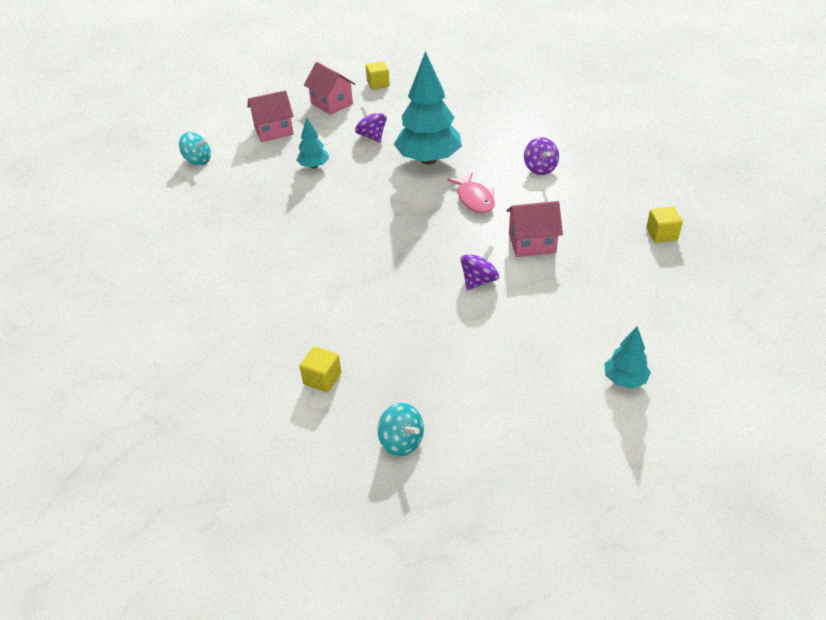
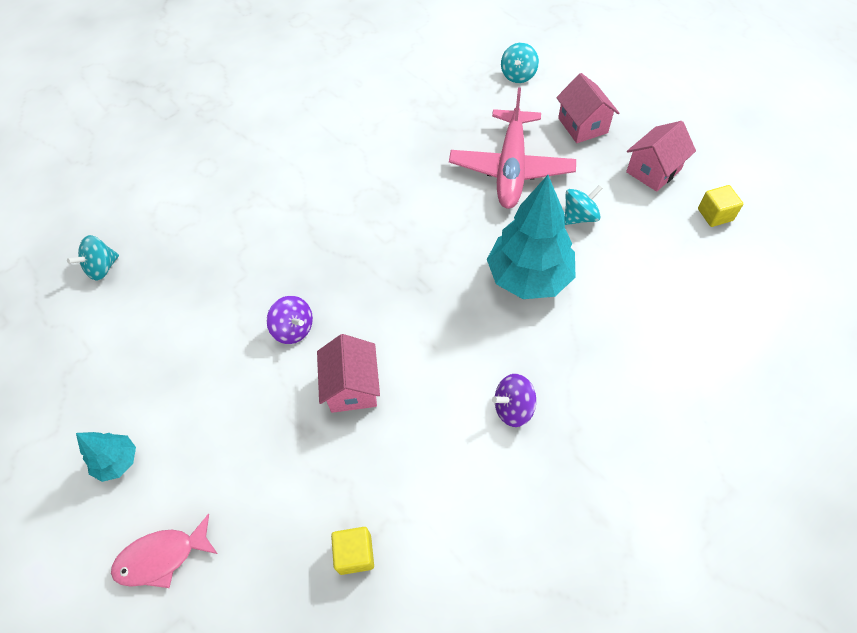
camera: 90 degrees right, 15 degrees up
turquoise tree [296,117,329,169] -> pink plane [449,87,576,209]
yellow cube [299,346,342,392] -> none
purple spinning top [355,106,387,142] -> turquoise spinning top [565,185,603,225]
pink fish [447,172,495,214] -> pink fish moved to [111,514,218,588]

